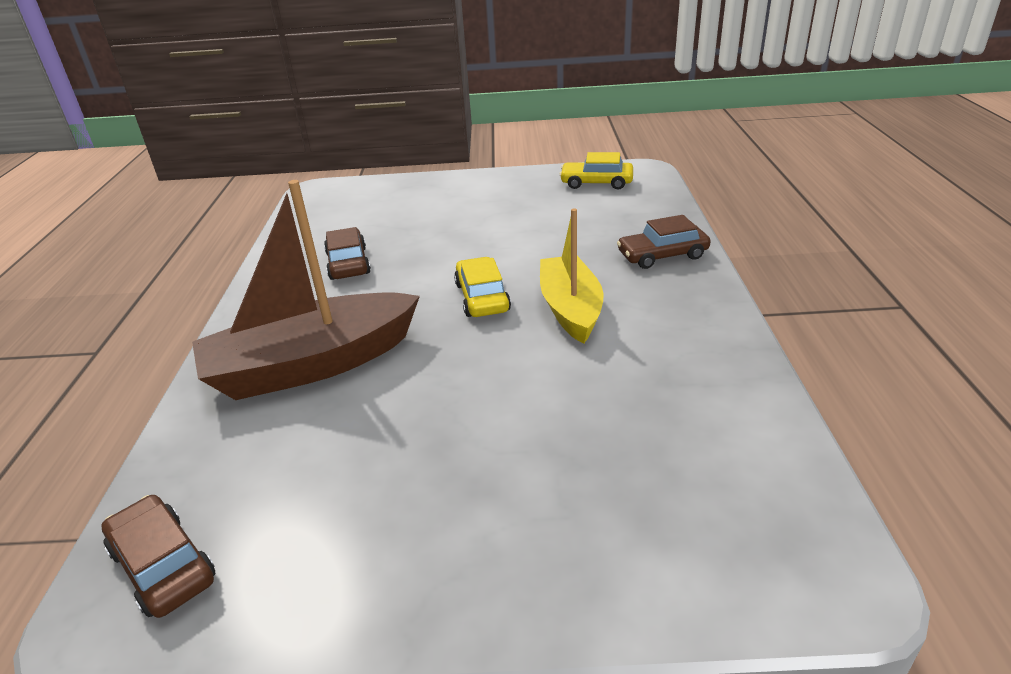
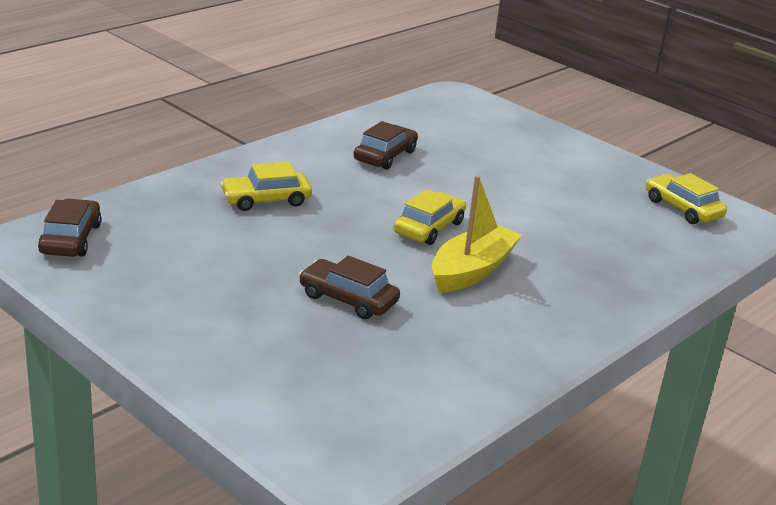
camera: 40 degrees right, 5 degrees down
brown boat [192,180,420,400] -> yellow car [220,162,312,211]
brown car [617,215,711,269] -> brown car moved to [299,256,400,319]

